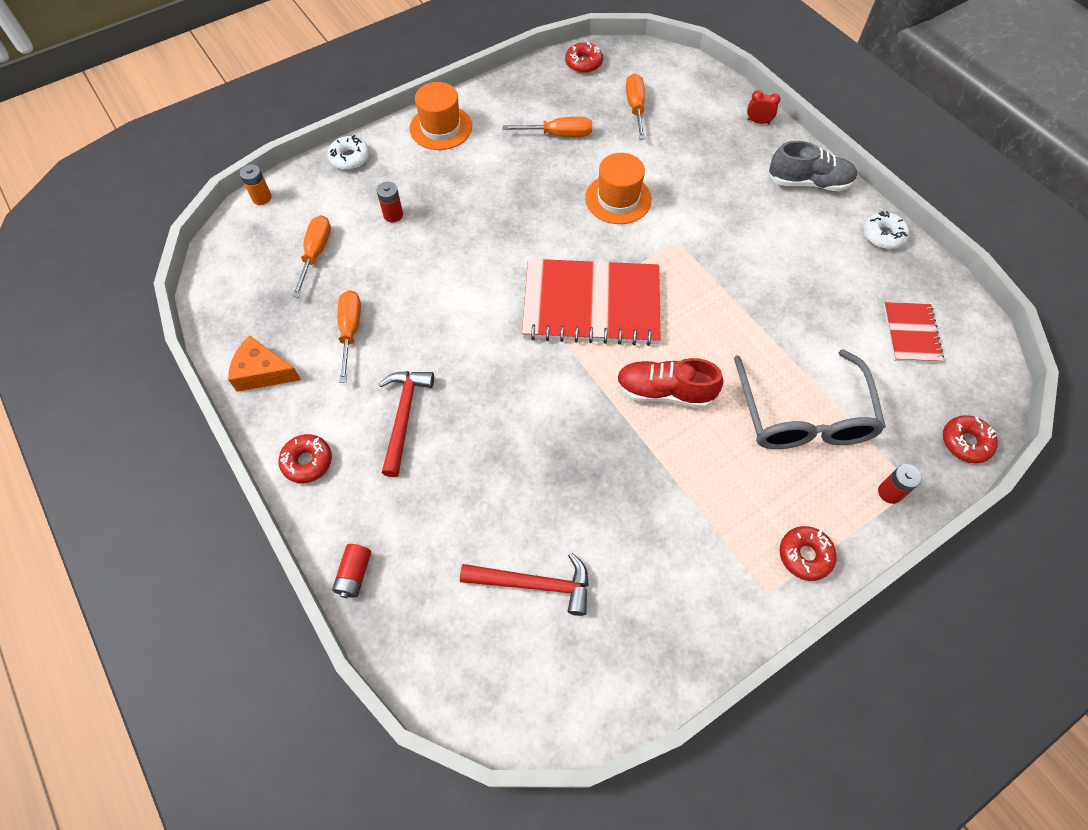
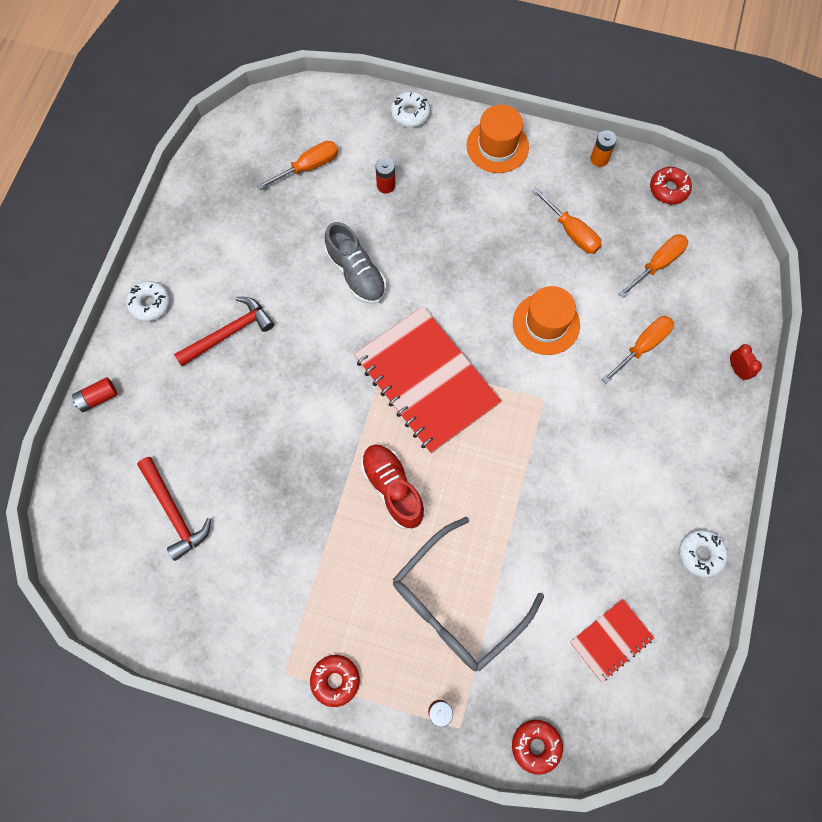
camera: 50 degrees right, 10 degrees up
orange cheese [228,335,301,392] -> none
orange battery [240,164,272,205] -> orange battery moved to [590,130,617,167]
red donut [278,434,332,483] -> white donut [126,281,170,321]
orange screwdriver [337,290,361,383] -> orange screwdriver moved to [602,316,674,384]
grey shoe [768,141,858,191] -> grey shoe moved to [325,222,386,304]

